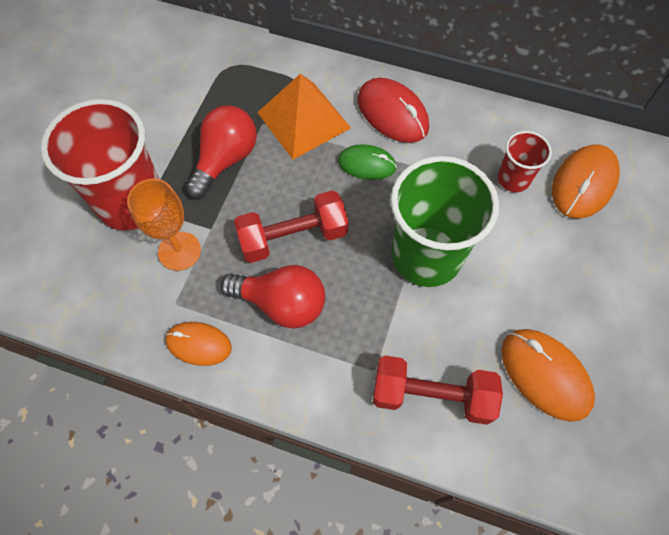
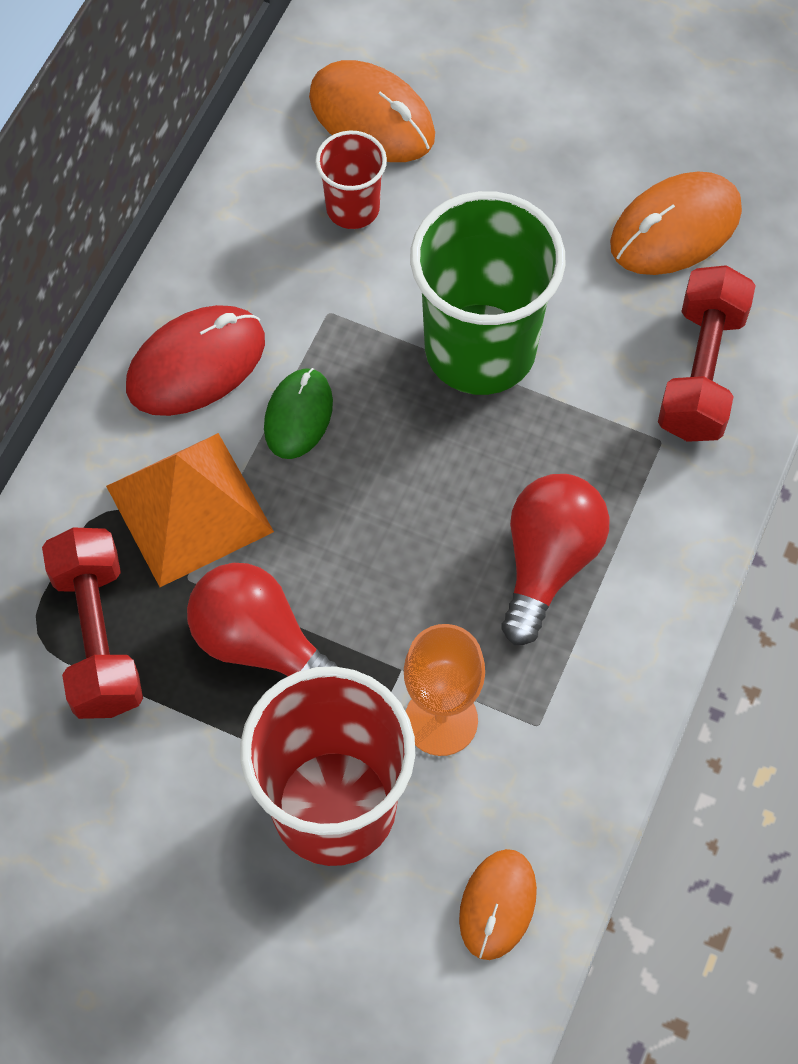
camera: 85 degrees left, 0 degrees up
orange mouse [165,322,232,366] -> orange mouse moved to [459,849,537,960]
red dumbbell [234,191,349,263] -> red dumbbell moved to [42,527,143,719]

